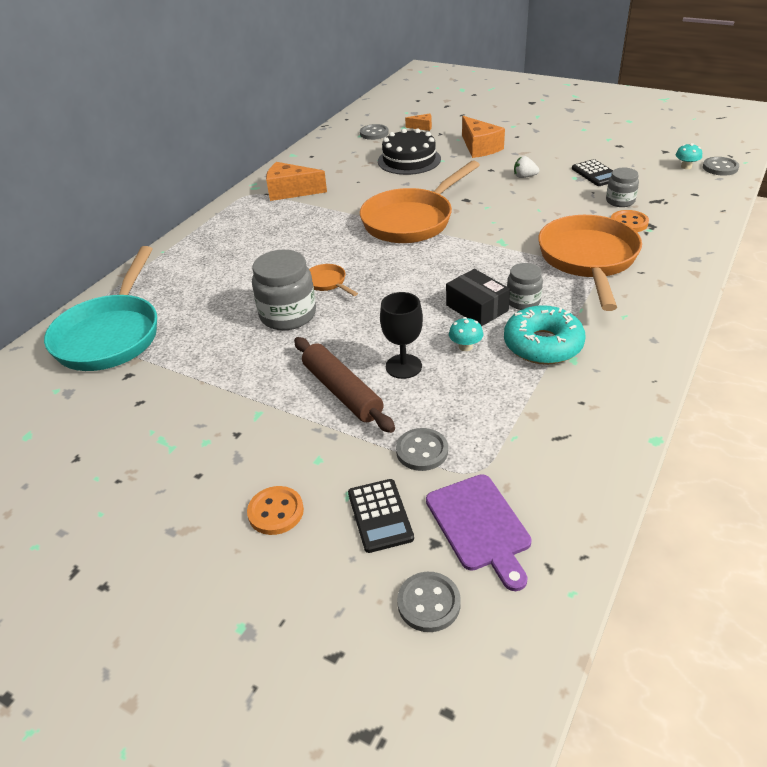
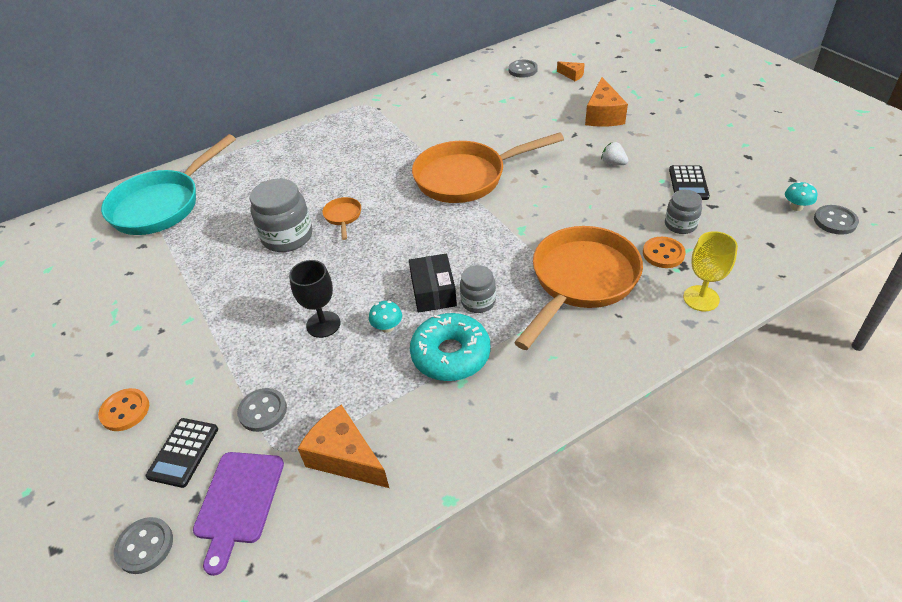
camera: 30 degrees right, 5 degrees up
orange cheese [266,162,327,201] -> orange cheese moved to [298,404,389,488]
brown rolling pin [294,337,395,433] -> none
black cake [378,128,441,175] -> none
none -> yellow goblet [683,231,738,311]

